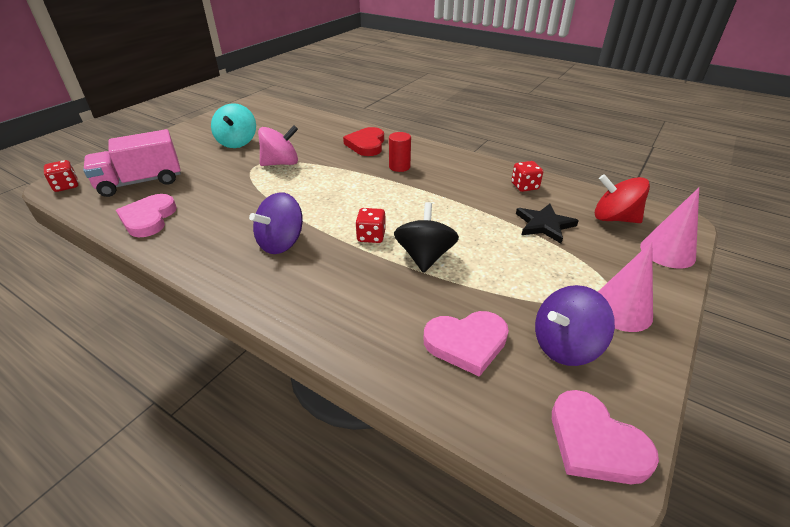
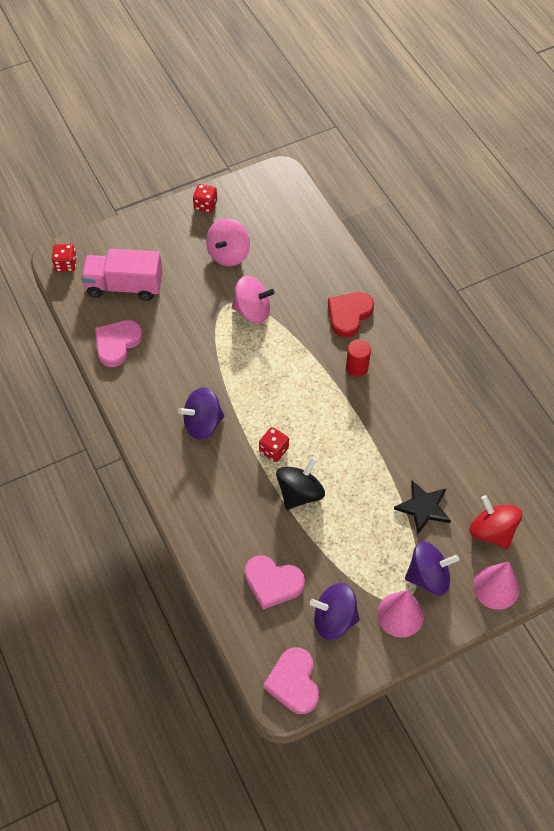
camera: 30 degrees right, 20 degrees up
turquoise spinning top [211,103,256,148] -> pink spinning top [206,219,250,266]
red dice [511,161,543,192] -> red dice moved to [193,184,217,213]
none -> purple spinning top [405,541,459,596]

